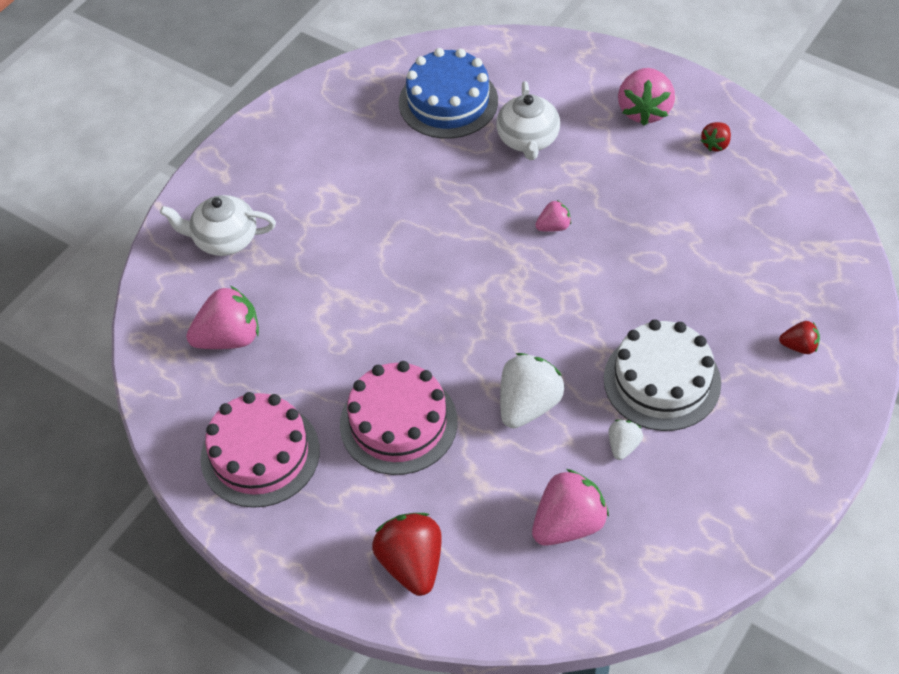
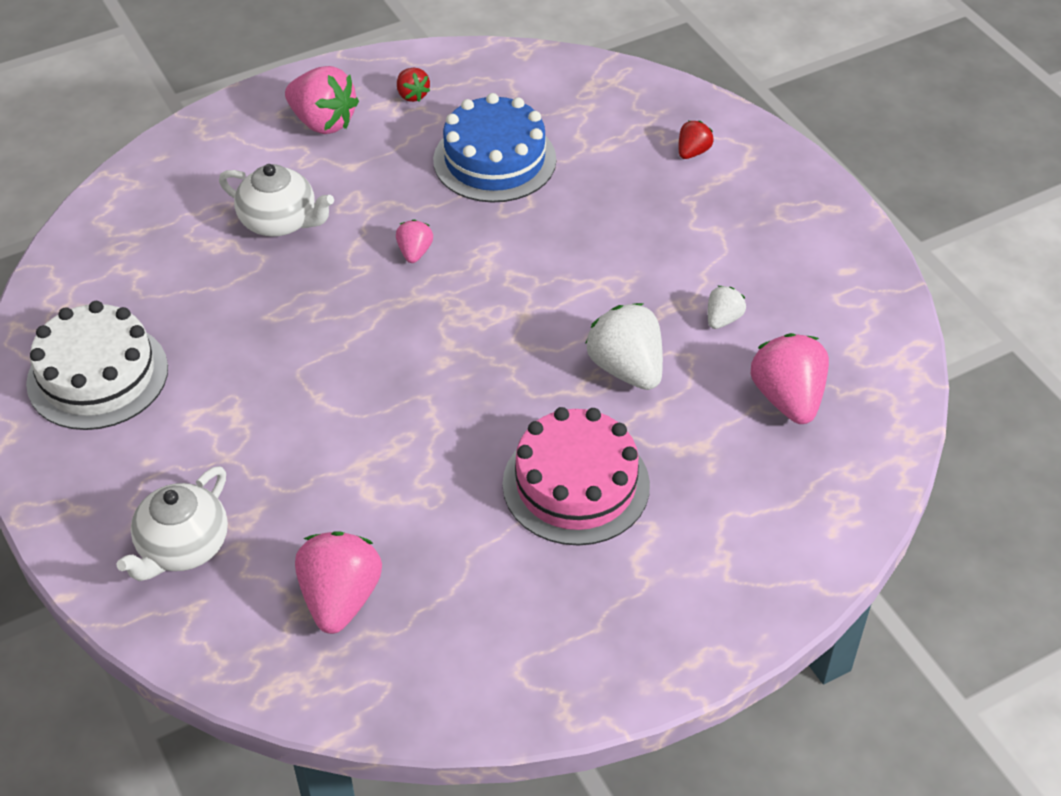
camera: 65 degrees left, 5 degrees down
pink cake [200,392,320,508] -> none
red strawberry [372,513,442,596] -> none
blue cake [399,48,498,139] -> blue cake moved to [433,93,556,203]
white cake [604,319,721,431] -> white cake moved to [26,301,168,430]
white strawberry [609,420,643,460] -> white strawberry turned 75 degrees clockwise [708,286,746,329]

